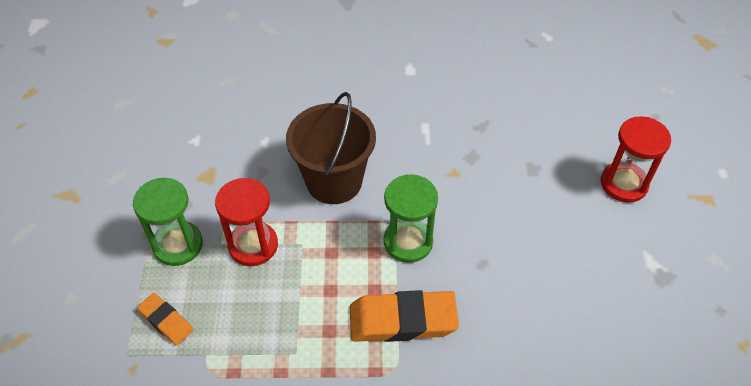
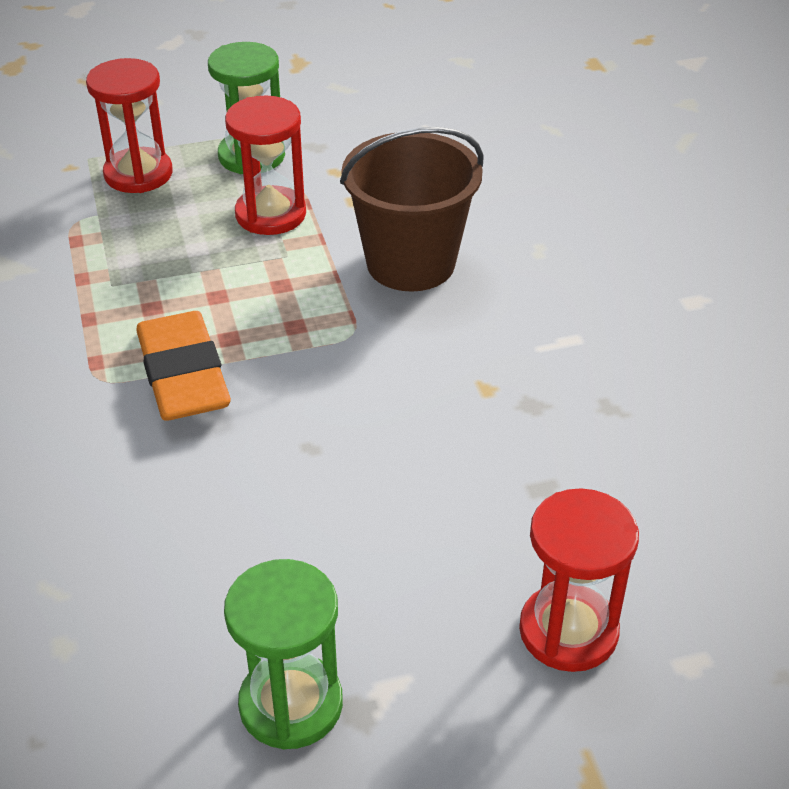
camera: 75 degrees right, 10 degrees down
orange eraser [137,293,193,346] -> red hourglass [86,58,173,193]
green hourglass [384,174,438,263] -> green hourglass moved to [224,559,343,749]

